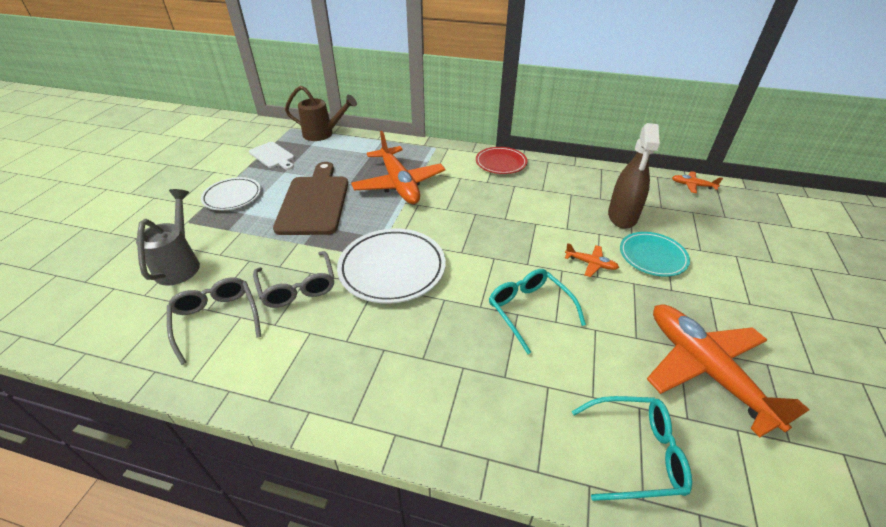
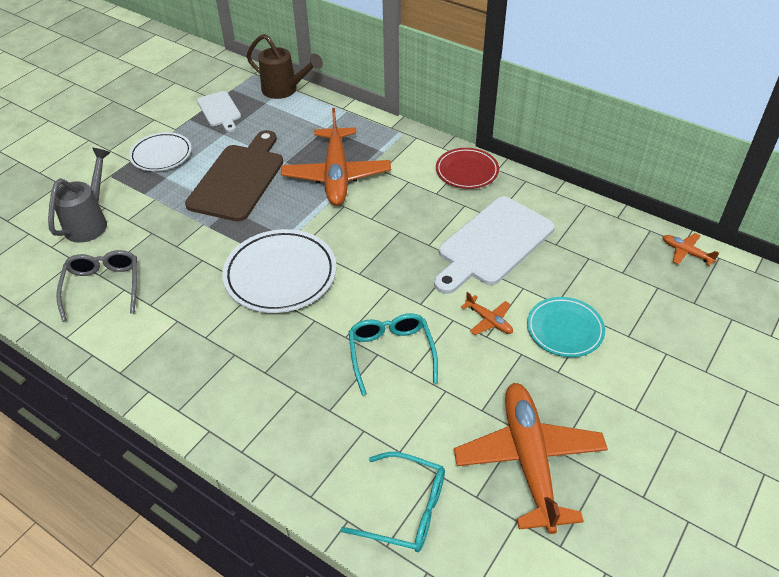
camera: 20 degrees right, 5 degrees up
grey glasses [253,251,334,308] -> none
brown spray bottle [608,123,660,229] -> none
none -> white cutting board [434,196,555,294]

